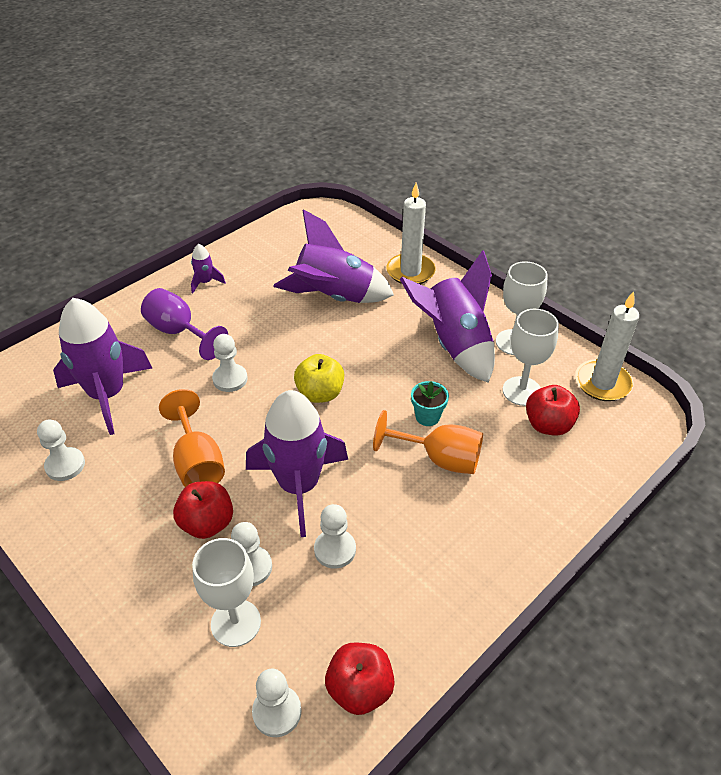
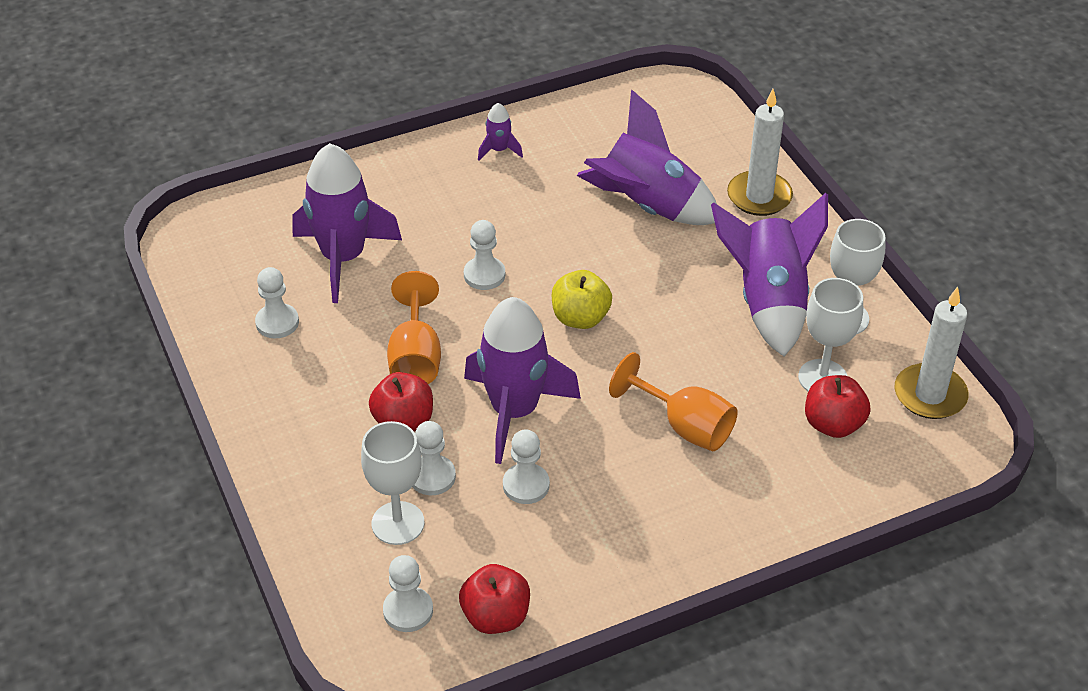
camera: 20 degrees right, 0 degrees up
purple goblet [141,288,228,360] -> none
turquoise flower pot [411,381,449,426] -> none

